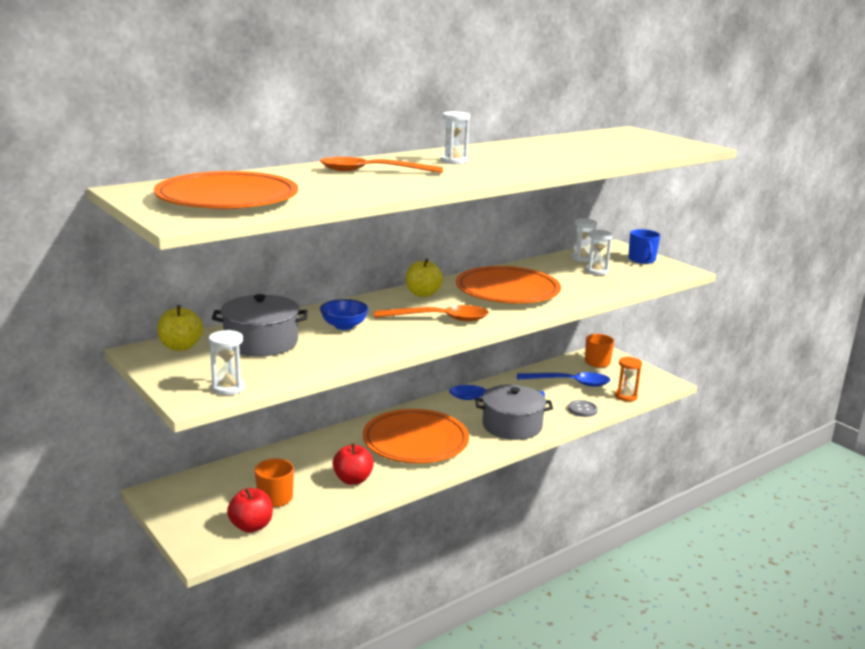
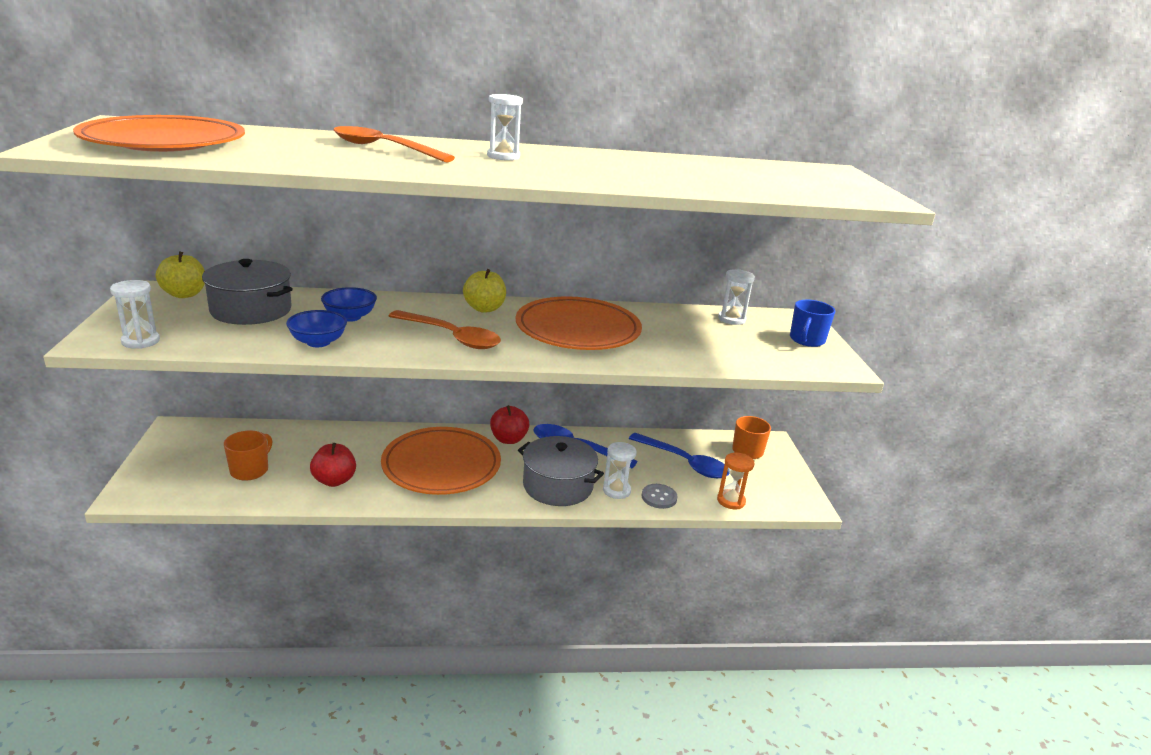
camera: 30 degrees right, 5 degrees up
red apple [227,488,273,533] -> red apple moved to [490,405,530,444]
white hourglass [585,230,613,275] -> white hourglass moved to [603,442,637,499]
none -> blue bowl [286,310,347,347]

